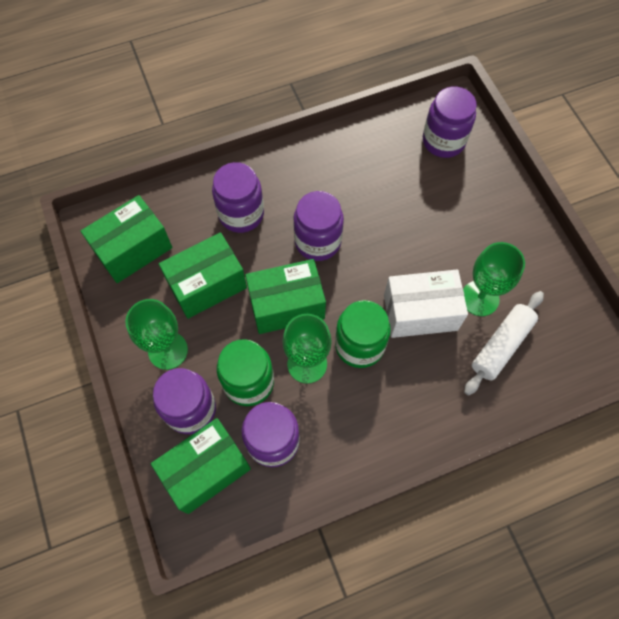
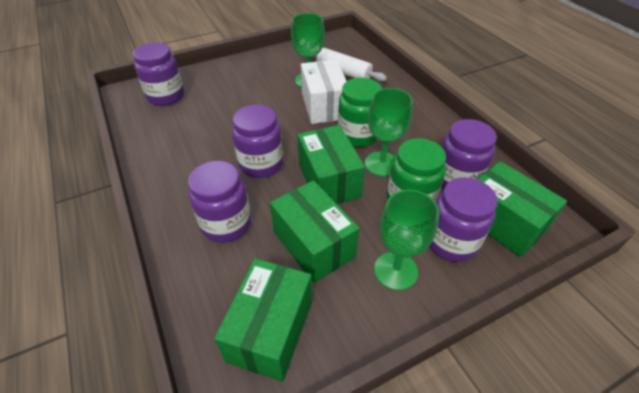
camera: 95 degrees left, 20 degrees down
green box [81,195,172,283] -> green box turned 60 degrees clockwise [214,258,312,382]

